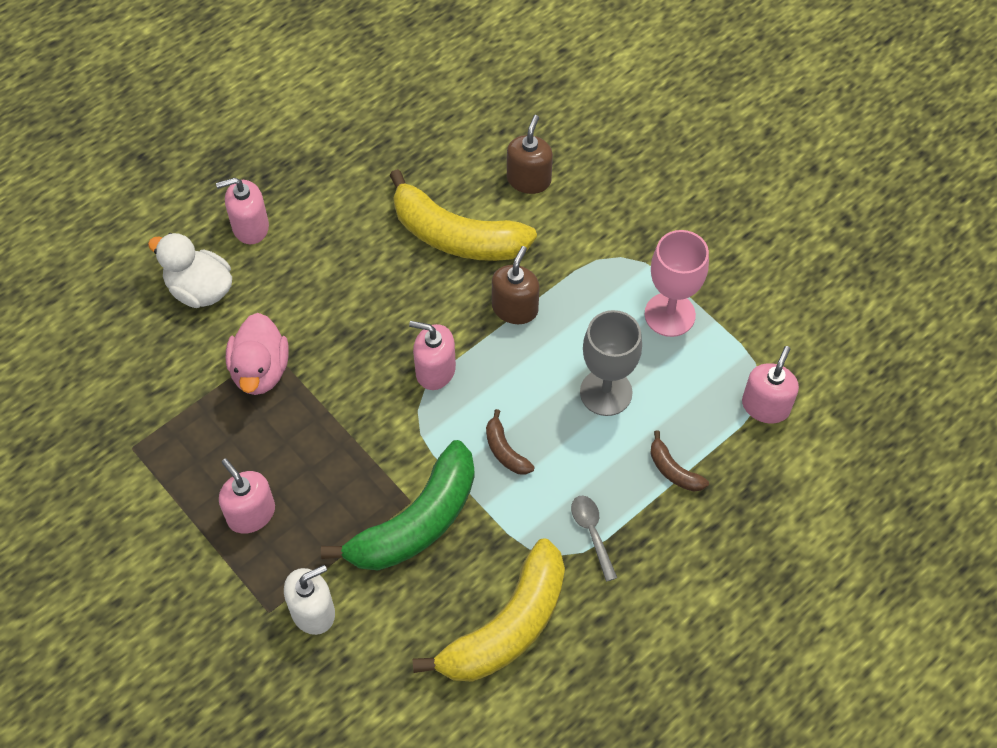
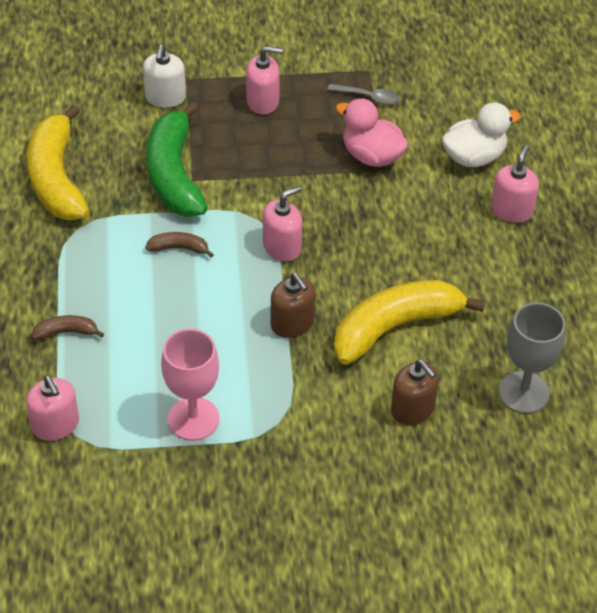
camera: 125 degrees right, 10 degrees down
grey spoon [571,496,617,582] -> grey spoon moved to [327,84,399,105]
grey goblet [580,310,642,416] -> grey goblet moved to [499,302,565,414]

